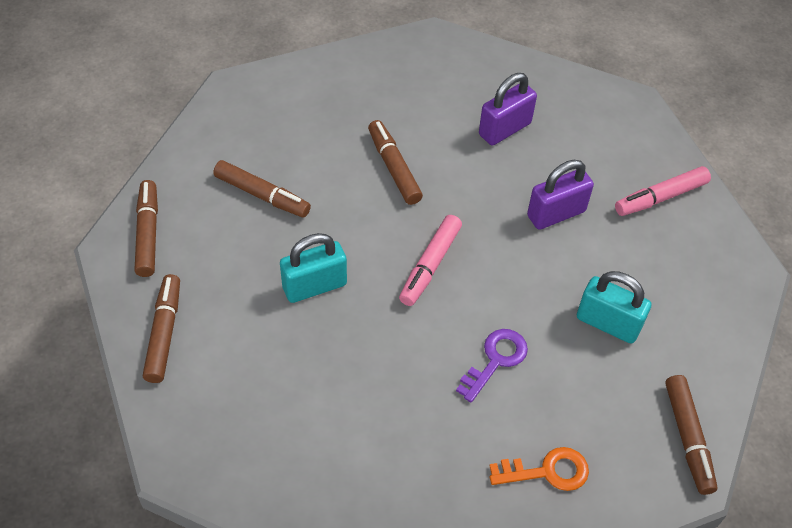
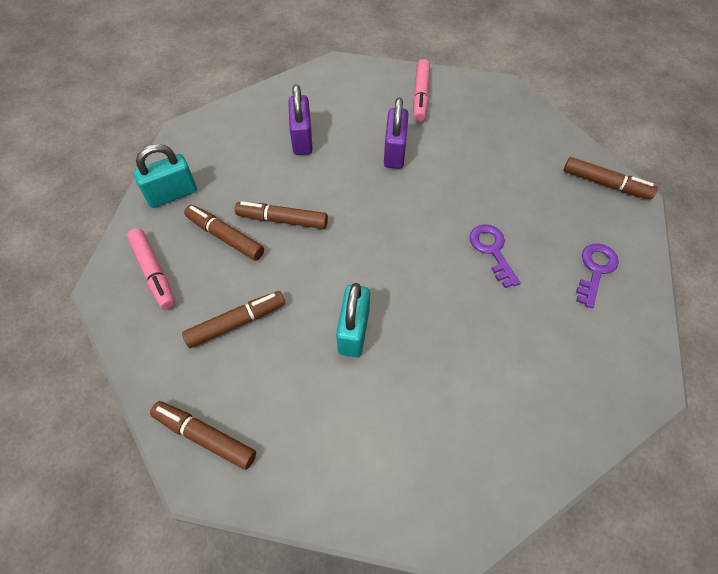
camera: 55 degrees left, 5 degrees up
brown marker [143,274,180,383] -> brown marker moved to [184,205,264,261]
pink marker [399,215,462,306] -> pink marker moved to [127,228,175,310]
orange key [489,447,589,491] -> purple key [576,243,619,308]
turquoise padlock [577,271,651,344] -> turquoise padlock moved to [133,144,197,208]

